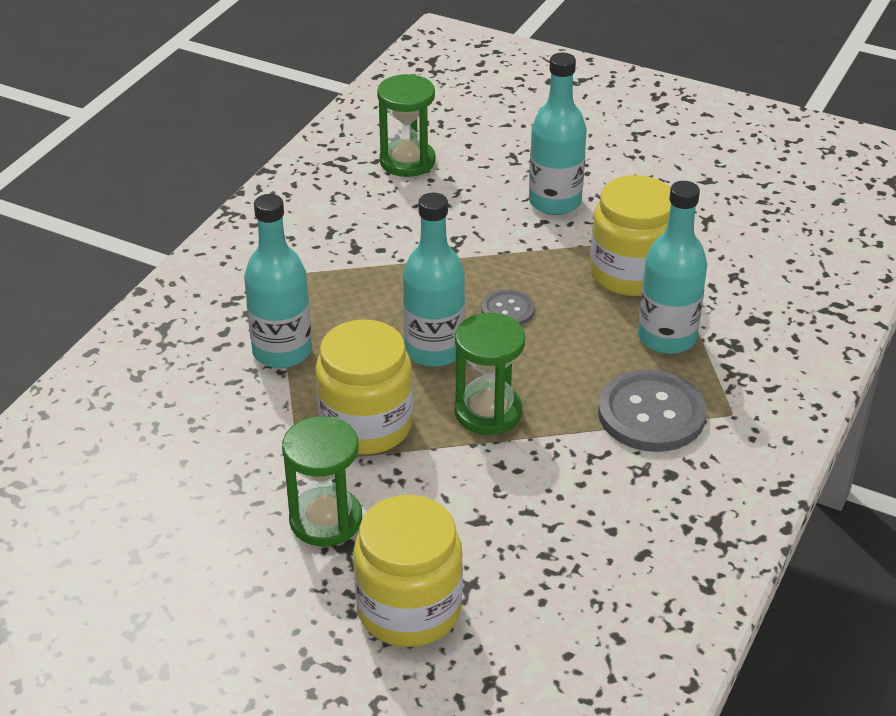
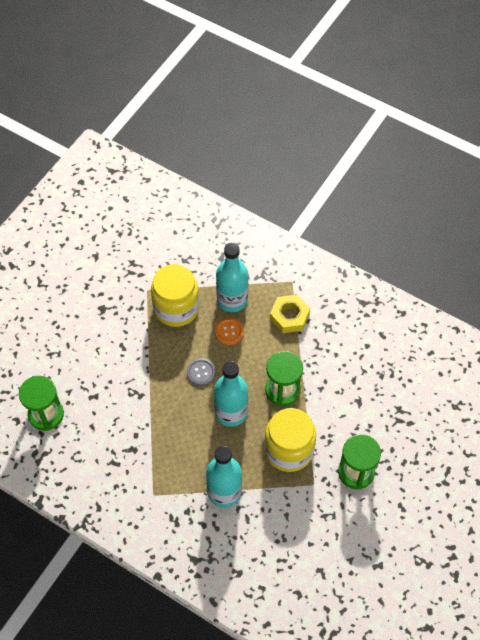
camera: 85 degrees left, 20 degrees up
yellow jar [354,495,463,647] -> none
turquoise bottle [529,52,587,215] -> none
grey button [598,370,707,452] -> yellow nut [270,295,310,333]
none -> orange button [215,318,244,345]

